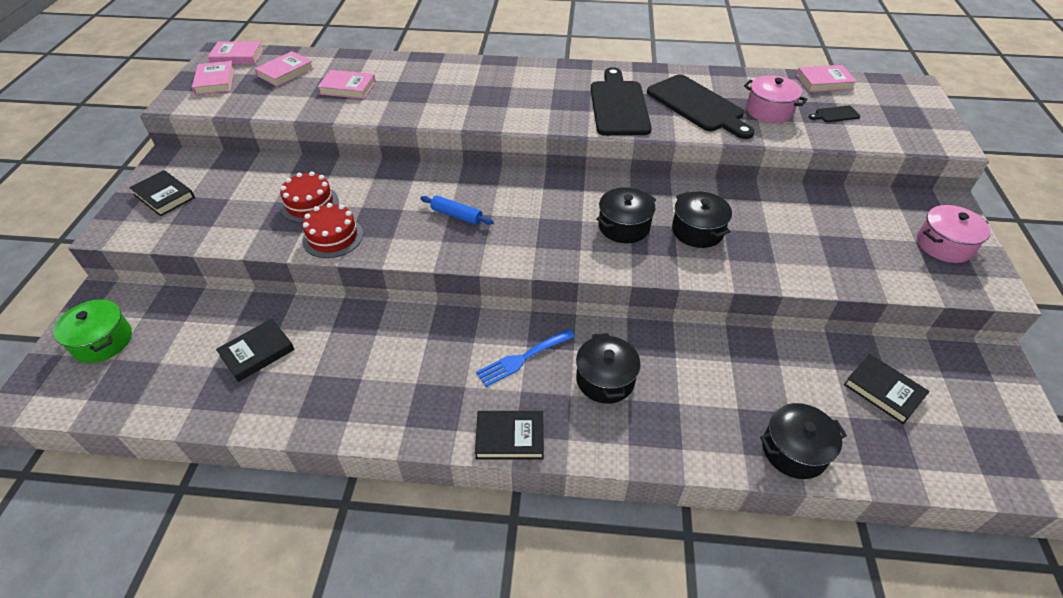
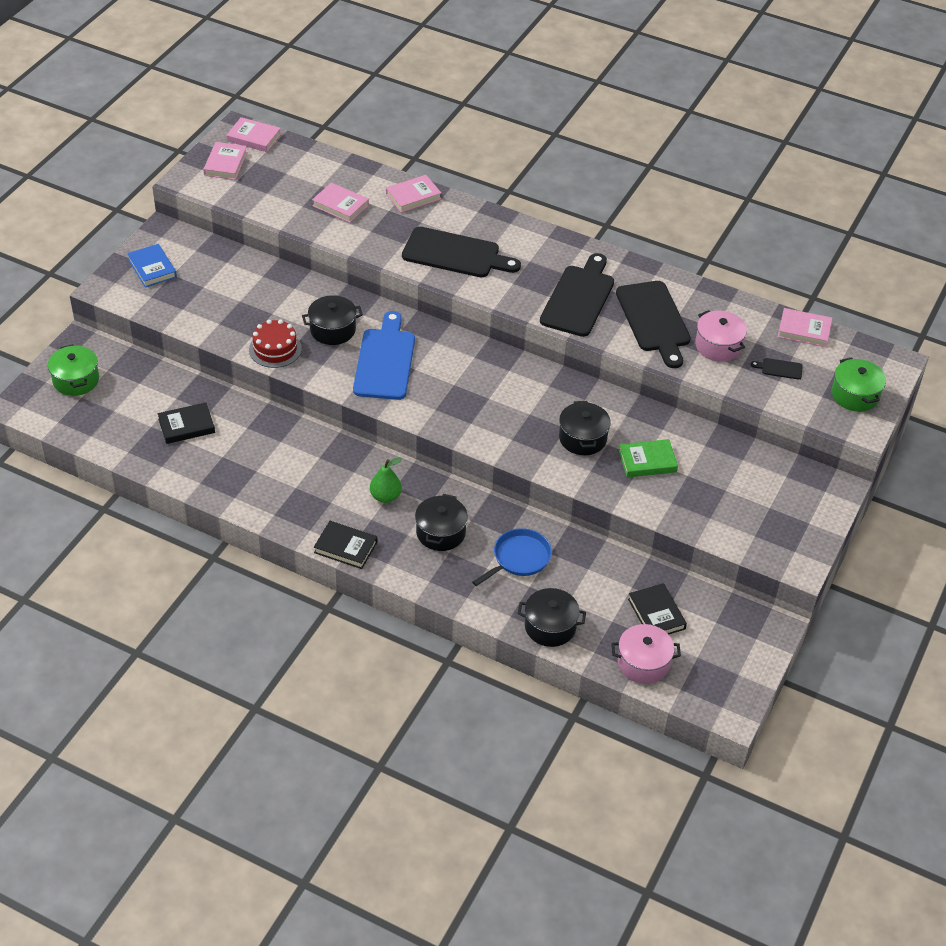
camera: 20 degrees right, 0 degrees up
black book [129,170,195,216] -> blue book [127,244,177,287]
pink book [255,51,314,87] -> pink book moved to [386,175,441,213]
red cake [280,171,339,223] -> none
blue rolling pin [420,195,494,225] -> blue cutting board [353,311,415,400]
blue fork [476,329,575,387] -> green pear [370,457,402,503]
black pot [596,187,657,243] -> black pot moved to [302,295,363,345]
pink pot [917,205,991,263] -> pink pot moved to [611,624,681,684]
none -> black cutting board [402,227,521,277]
none -> blue pan [472,528,552,586]
none -> green book [619,439,678,477]
none -> green pot [831,357,886,412]

